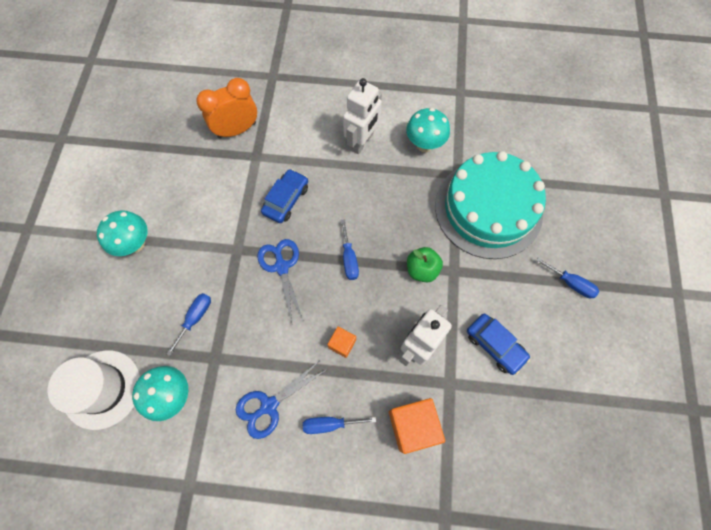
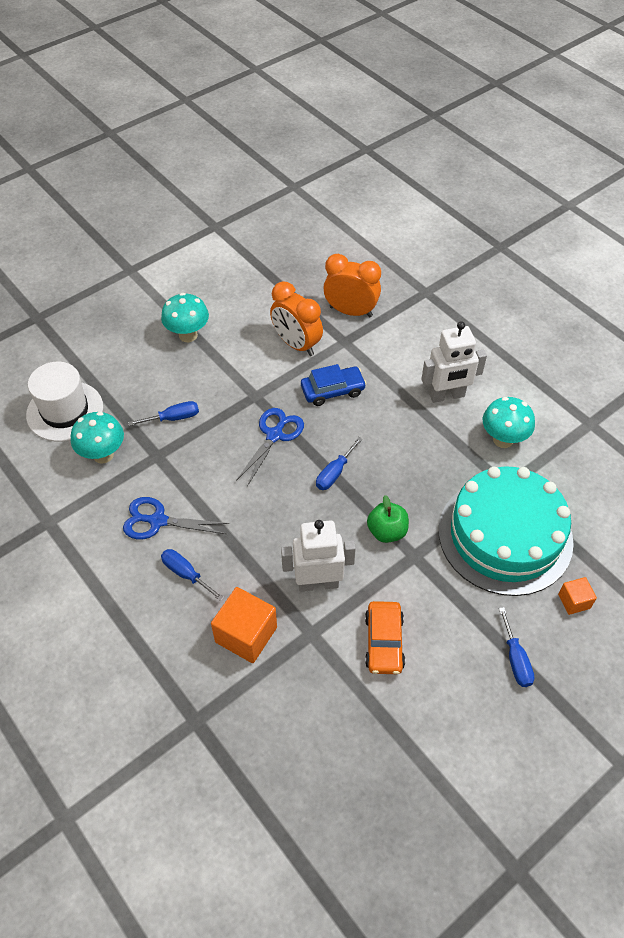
camera: 45 degrees right, 15 degrees down
orange cube [327,327,356,358] -> orange cube moved to [558,577,597,615]
blue car [467,314,530,375] -> orange car [365,601,405,674]
none -> orange clock [270,282,323,356]

